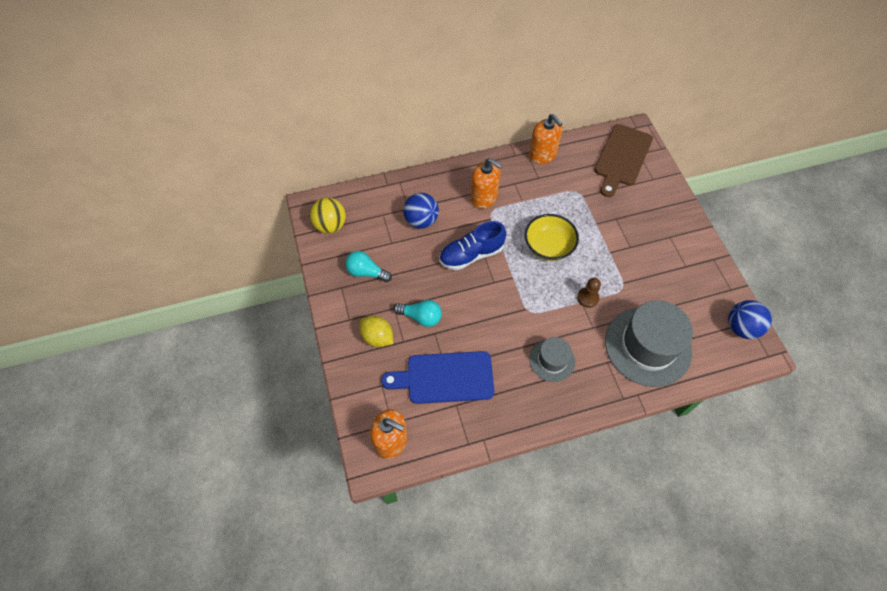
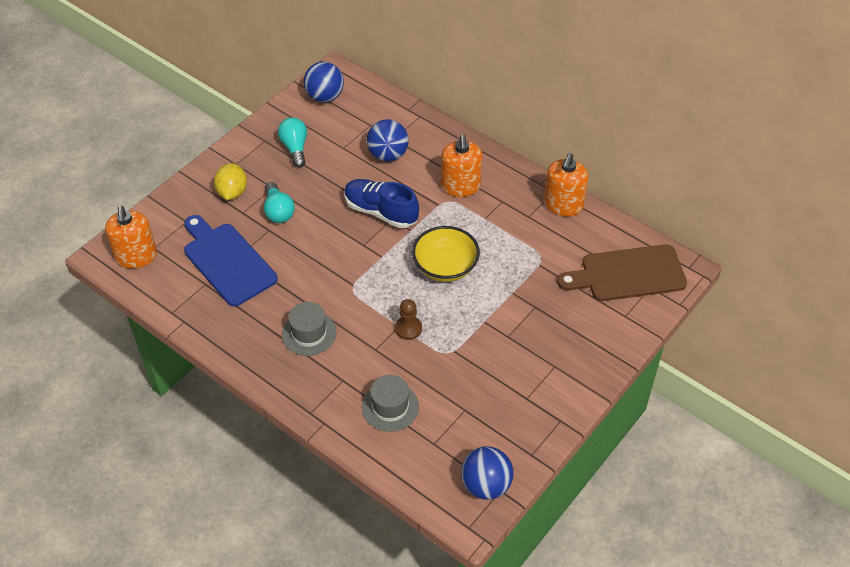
camera: 55 degrees right, 10 degrees down
yellow ball [310,198,346,234] -> blue ball [304,62,344,102]
grey hat [605,300,693,387] -> grey hat [362,375,419,432], size x0.52

